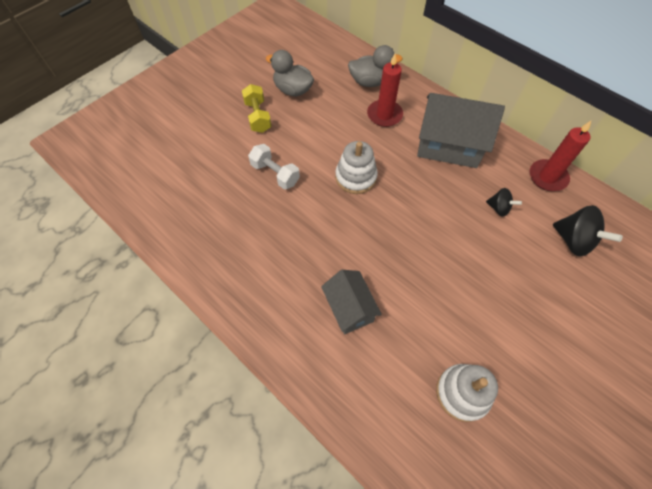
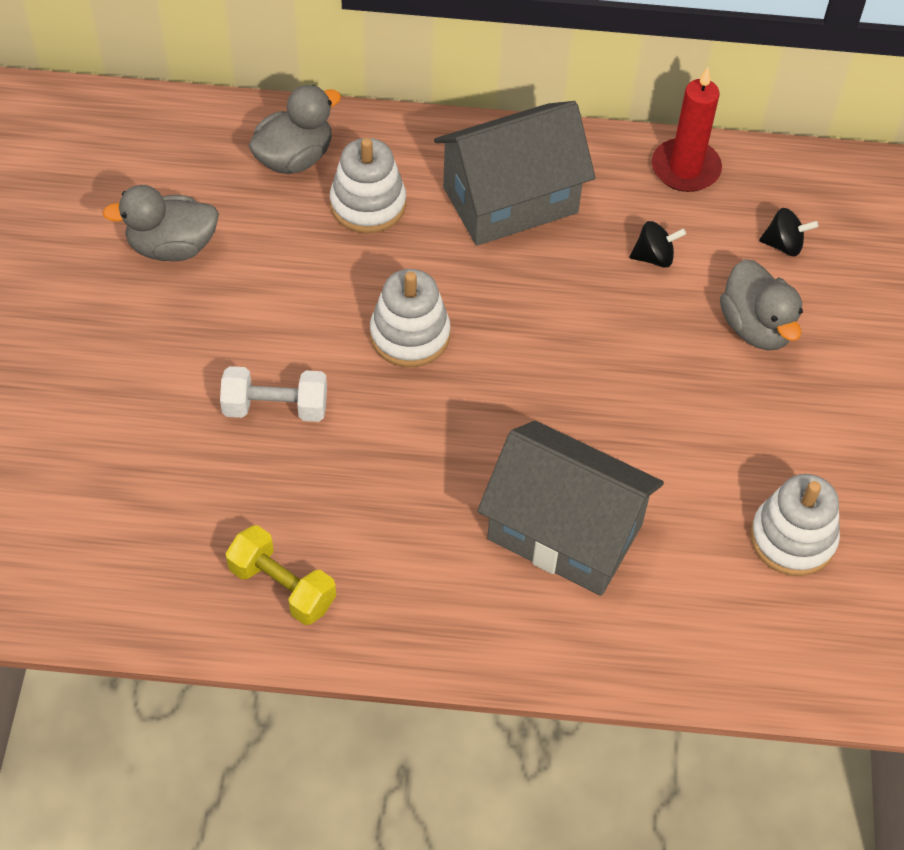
camera: 40 degrees left, 5 degrees down
yellow dumbbell [242,84,271,133] -> yellow dumbbell moved to [225,525,336,625]
grey house [321,270,382,334] -> grey house [477,421,664,596], size x1.65
red candle [367,54,403,127] -> white stacking toy [330,138,406,233]
black spinning top [553,205,623,256] -> black spinning top [759,208,818,256], size x0.58
none -> grey duck [720,259,803,351]

